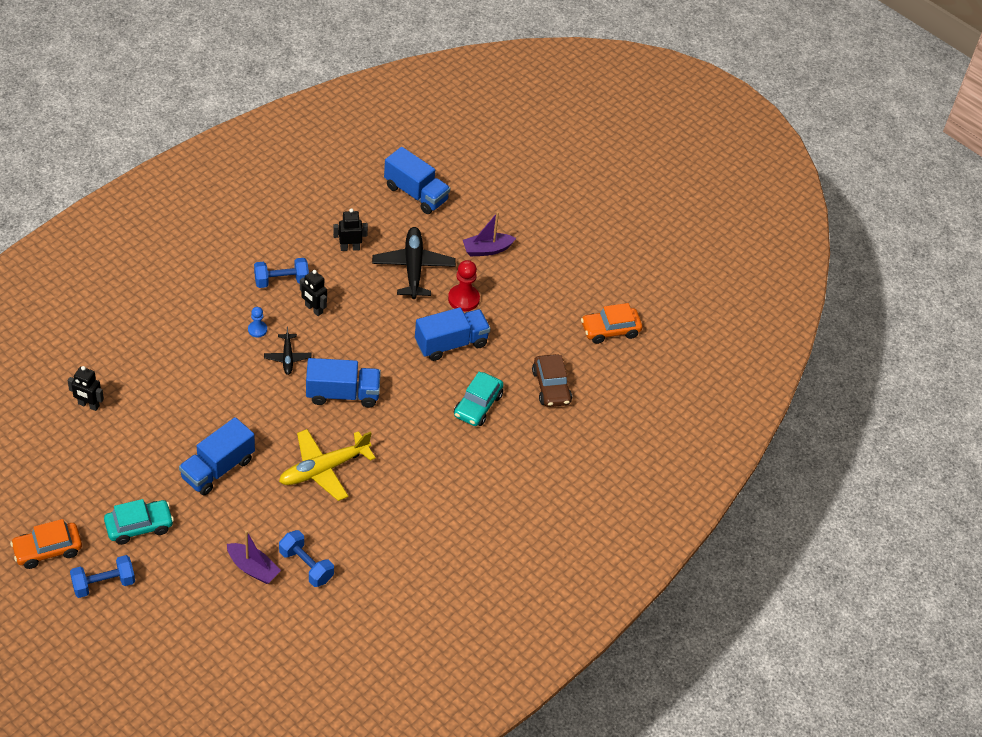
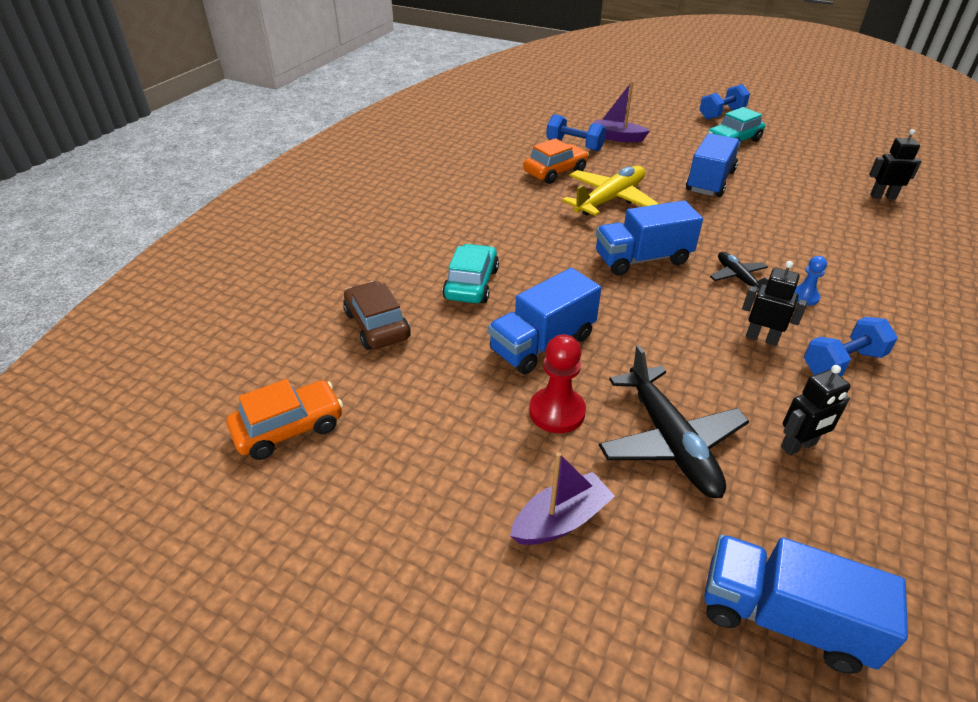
camera: 170 degrees right, 10 degrees down
orange car [10,519,82,569] -> orange car moved to [524,138,589,184]

